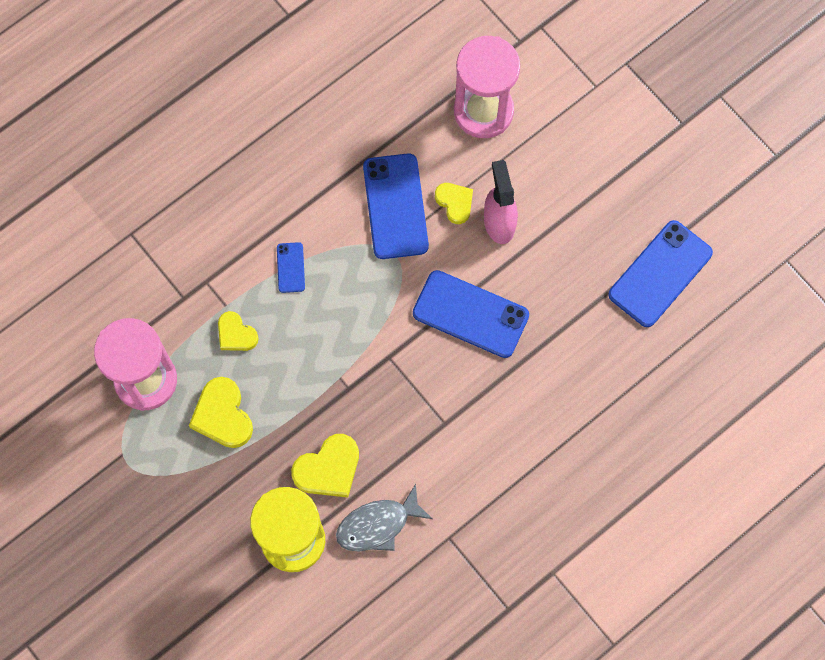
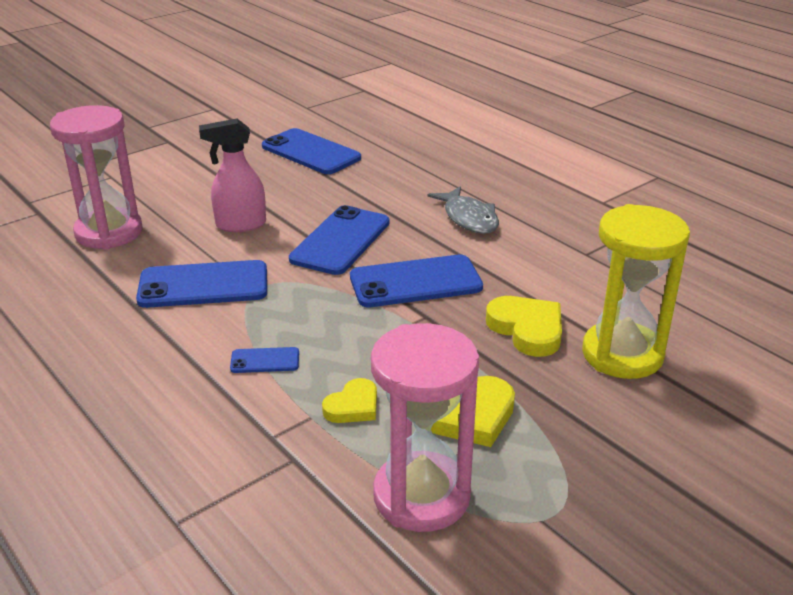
camera: 90 degrees left, 40 degrees down
grey fish [336,484,432,551] -> grey fish moved to [427,186,499,234]
yellow heart [435,183,473,224] -> none
none -> blue phone [350,255,483,307]

